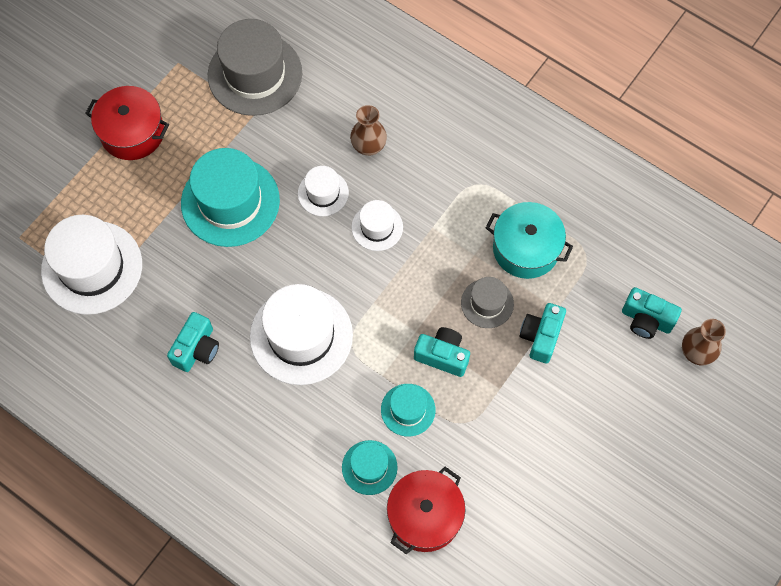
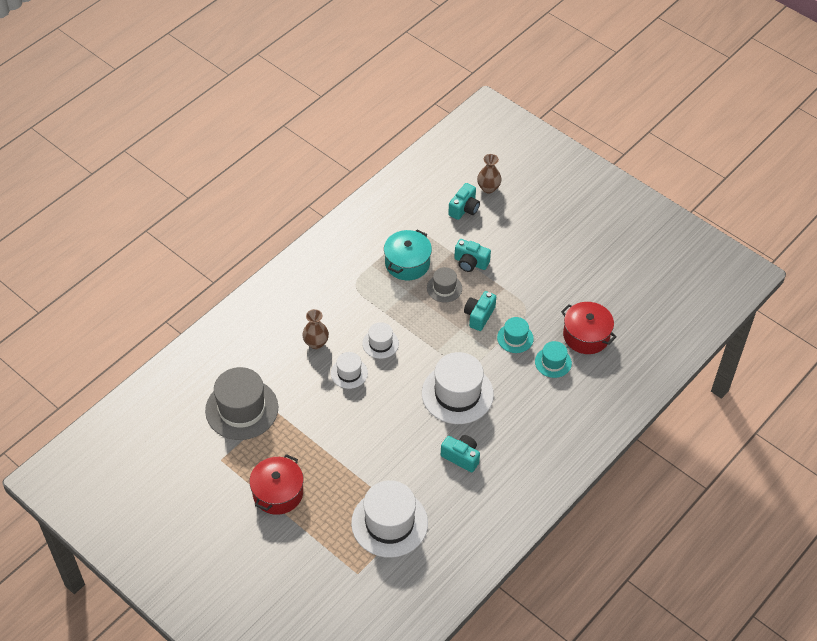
camera: 85 degrees left, 15 degrees down
turquoise hat [181,148,280,247] -> none

